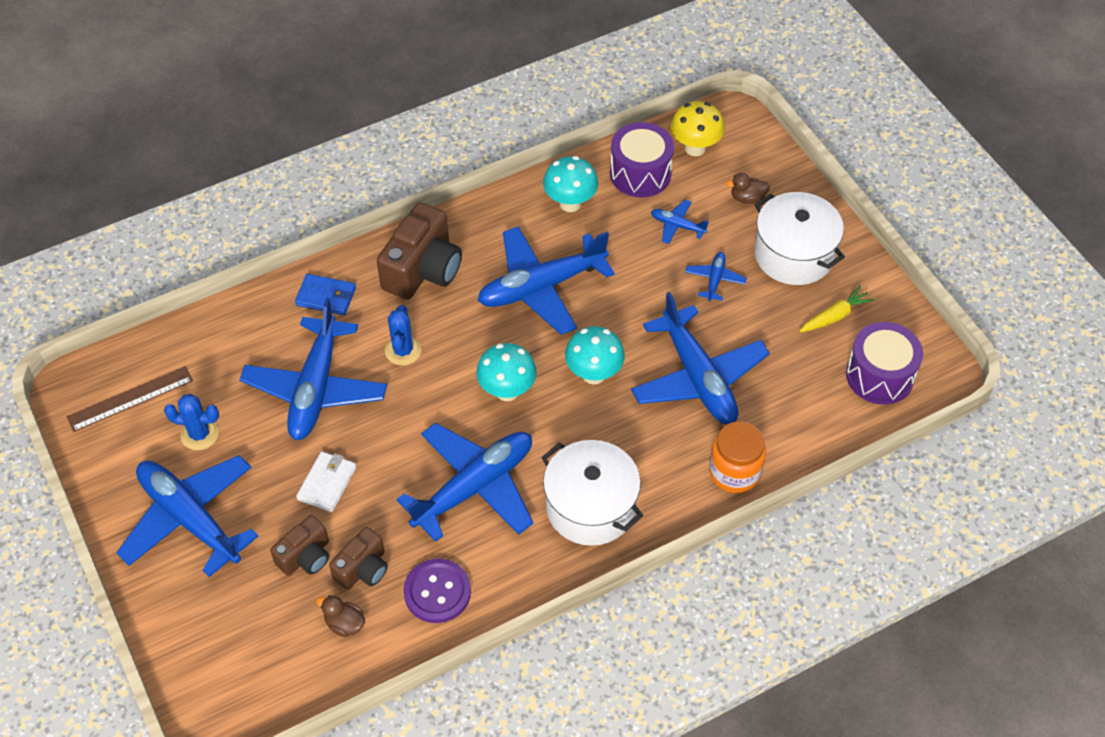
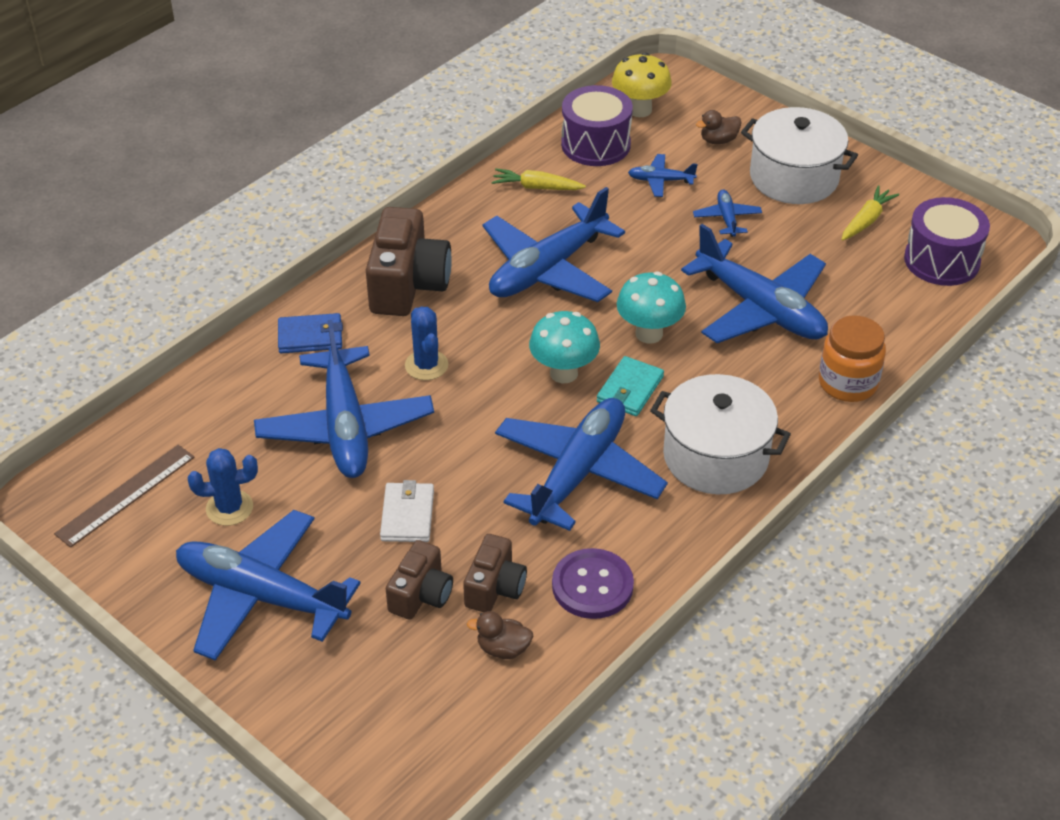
camera: 20 degrees left, 10 degrees down
turquoise mushroom [543,156,598,212] -> yellow carrot [491,168,586,190]
none -> turquoise wallet [597,356,664,416]

